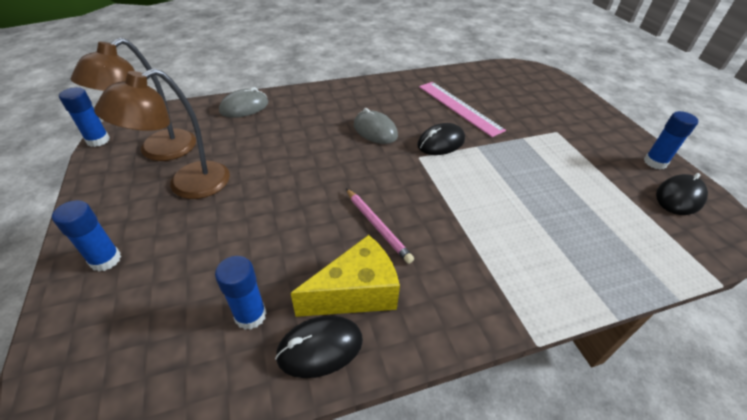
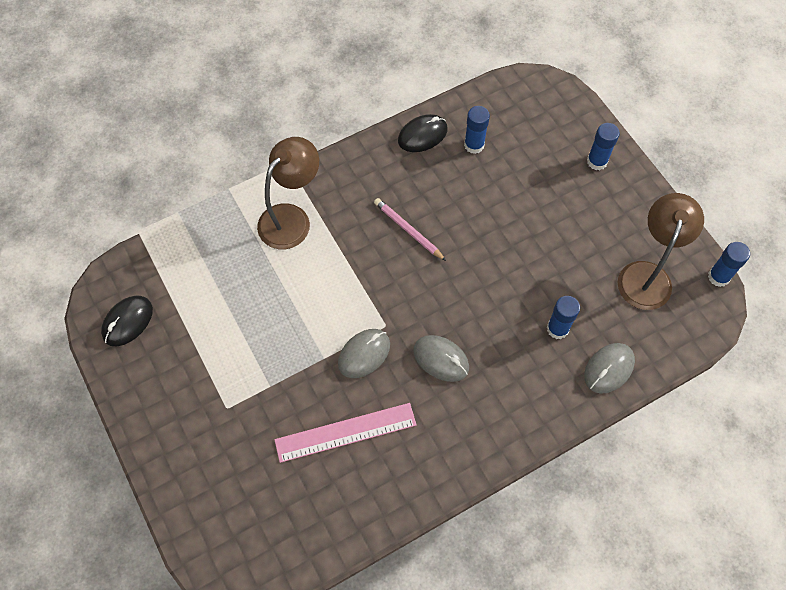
camera: 170 degrees right, 20 degrees up
brown lamp [94,68,230,199] -> brown lamp moved to [257,137,319,249]
yellow cheese [291,235,400,317] -> none
black mouse [417,123,465,155] -> grey mouse [338,329,390,378]
pink ruler [419,82,506,137] -> pink ruler turned 60 degrees counterclockwise [274,403,417,463]
blue glue stick [644,111,698,170] -> blue glue stick moved to [547,296,580,339]

